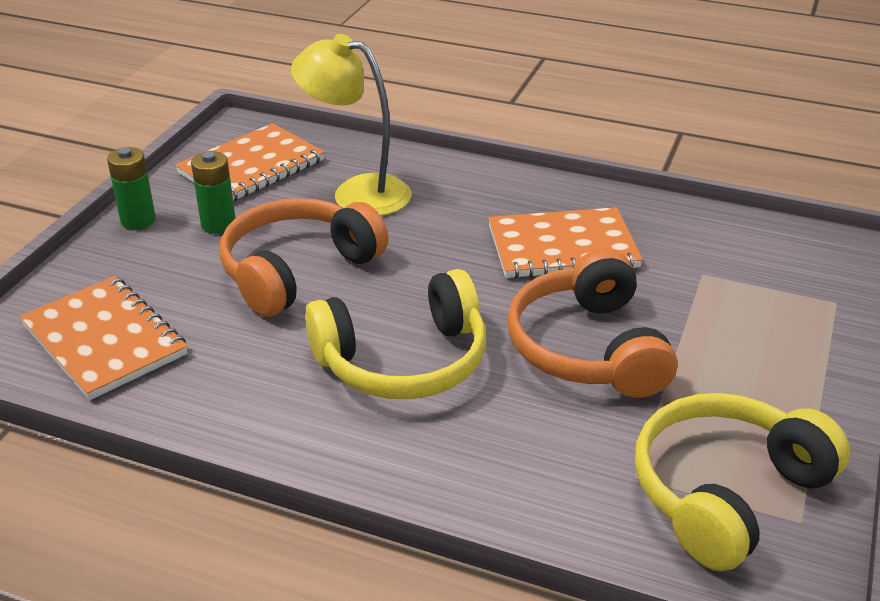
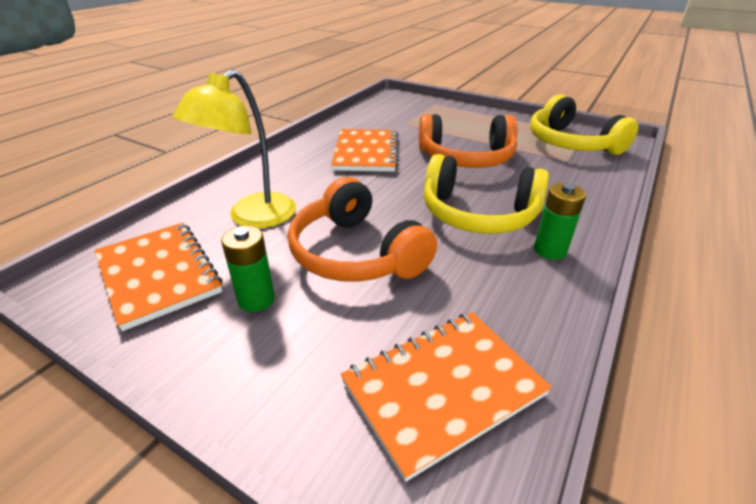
camera: 80 degrees left, 0 degrees up
green battery [107,147,156,229] -> green battery moved to [534,183,586,260]
yellow headphones [305,269,486,399] -> yellow headphones turned 120 degrees clockwise [424,154,549,234]

